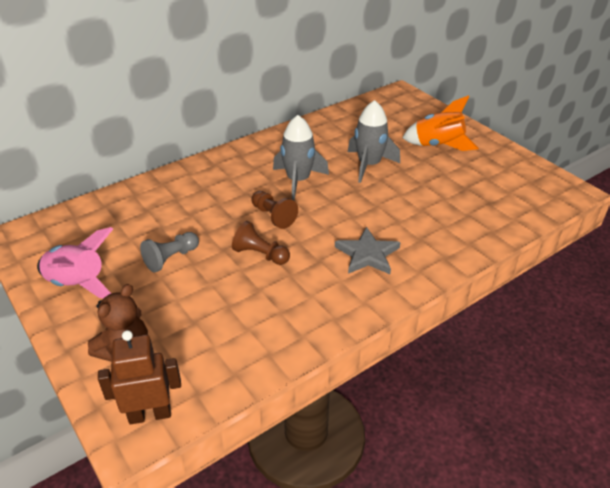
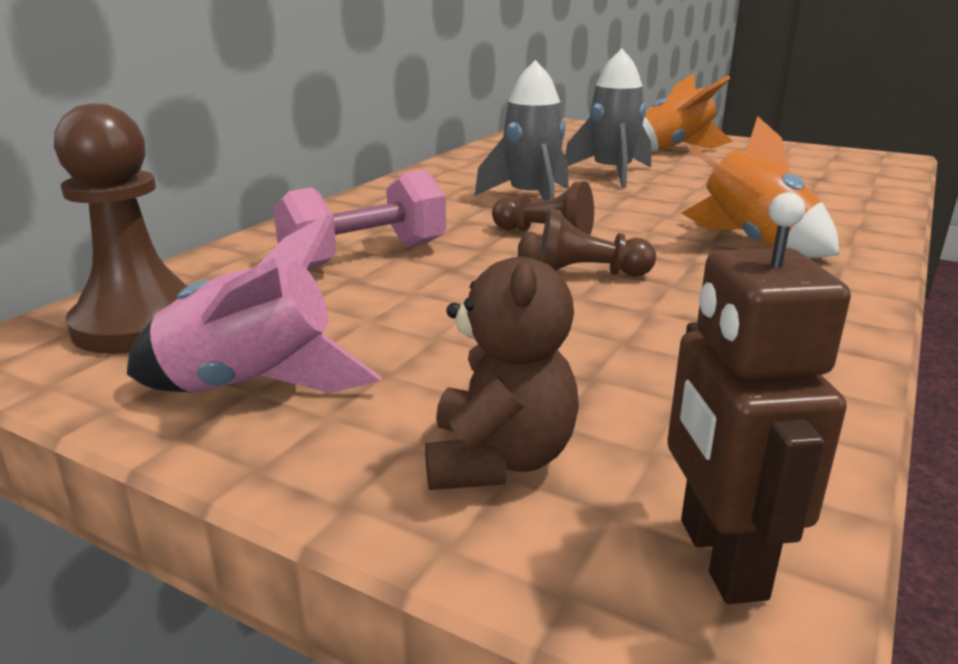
camera: 25 degrees left, 15 degrees down
brown robot [98,330,181,425] -> brown robot turned 60 degrees counterclockwise [667,192,851,604]
grey pawn [140,232,199,273] -> none
grey star [335,227,400,274] -> orange rocket [681,116,839,258]
none -> brown pawn [54,103,187,354]
none -> pink dumbbell [273,169,446,269]

